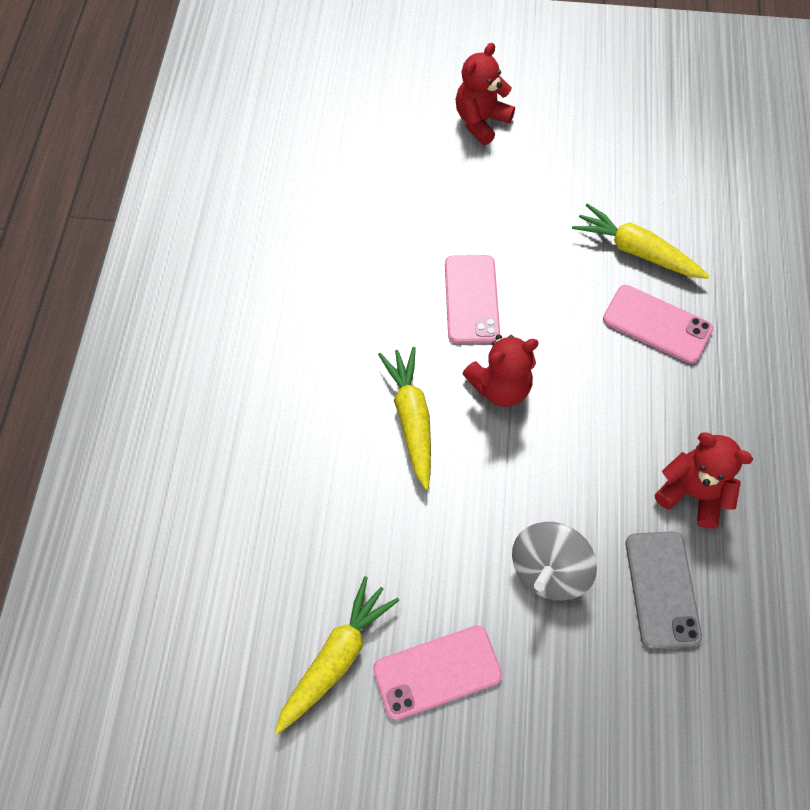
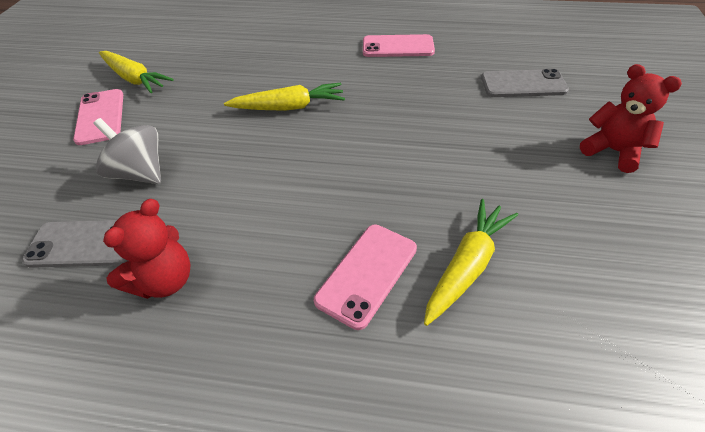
camera: 95 degrees right, 15 degrees down
pink phone [445,255,500,344] -> pink phone moved to [363,34,435,57]
red teddy bear [462,334,539,407] -> none
none -> grey phone [481,69,569,97]

